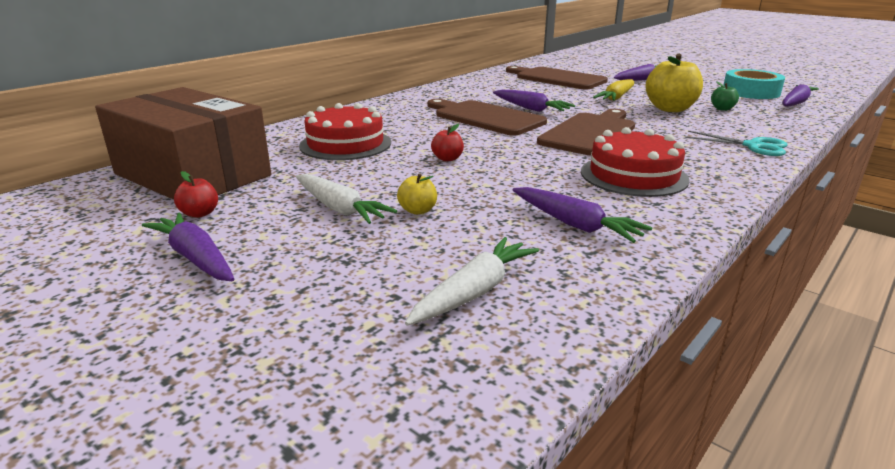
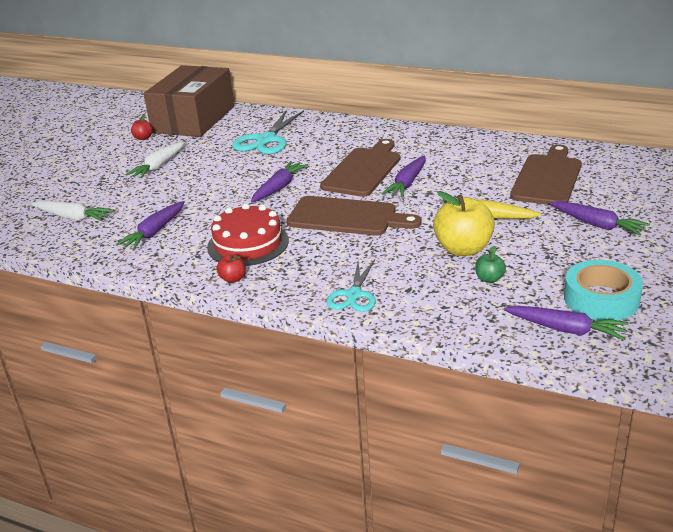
camera: 75 degrees right, 5 degrees up
purple carrot [142,213,234,281] -> purple carrot moved to [251,161,308,202]
red cake [299,103,391,160] -> turquoise scissors [232,110,304,154]
yellow apple [397,173,437,215] -> none
red apple [431,124,464,161] -> red apple moved to [216,254,246,283]

